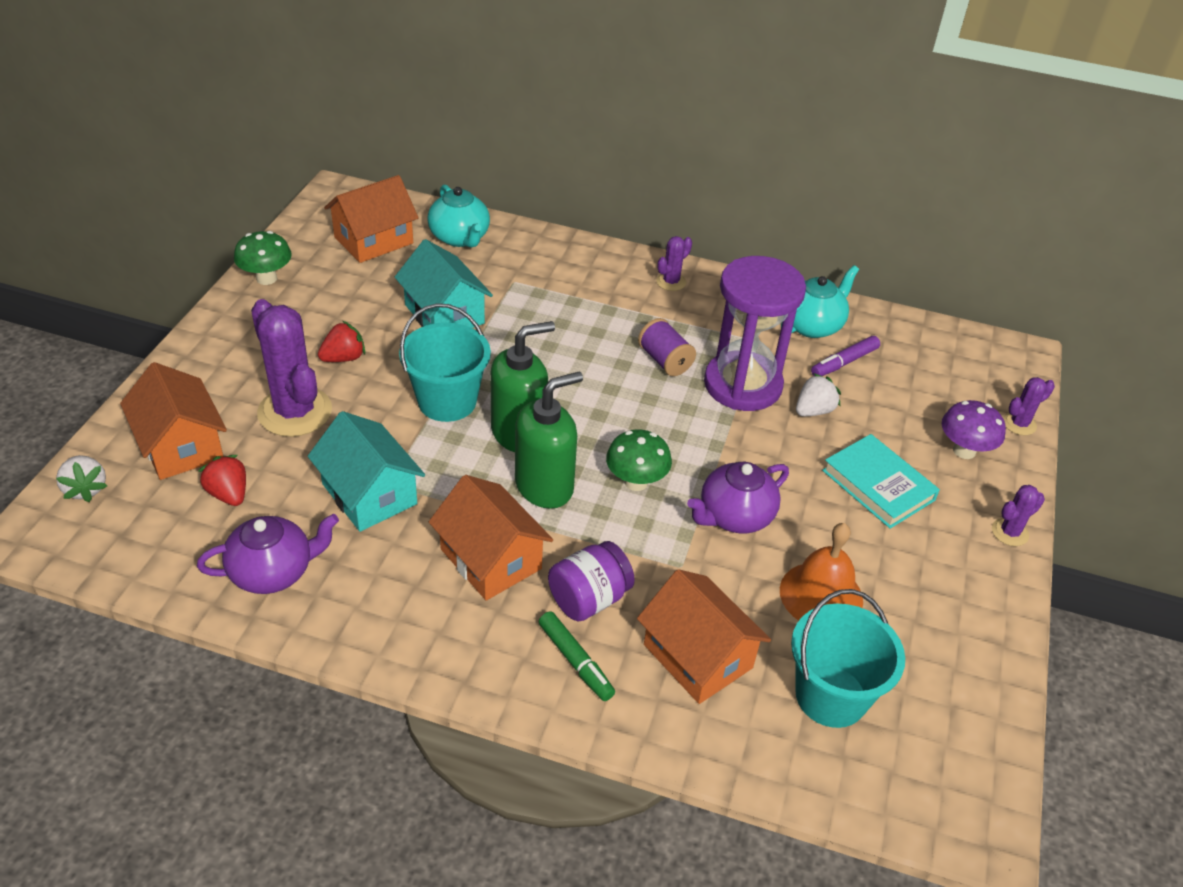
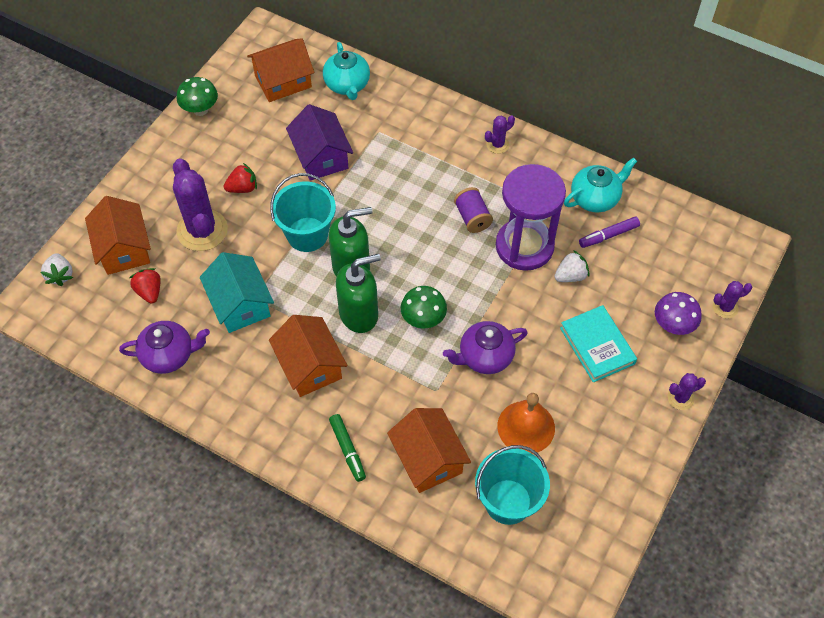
camera: 15 degrees right, 15 degrees up
turquoise house [395,239,493,328] -> purple house [286,104,353,181]
purple jar [548,541,635,621] -> none

